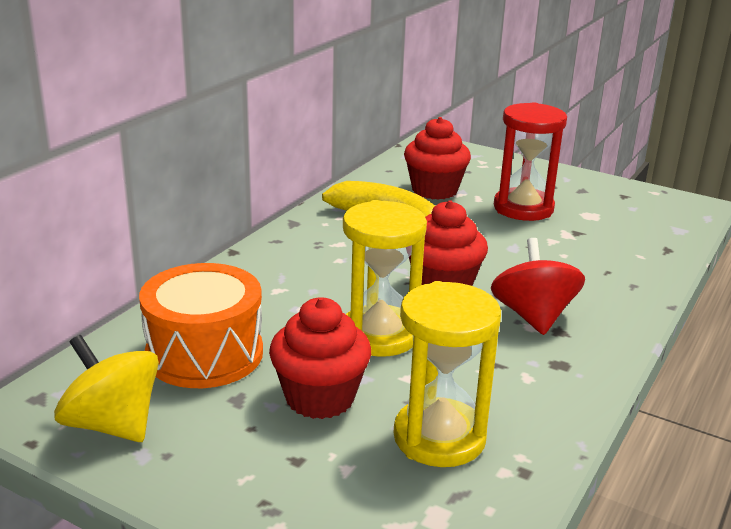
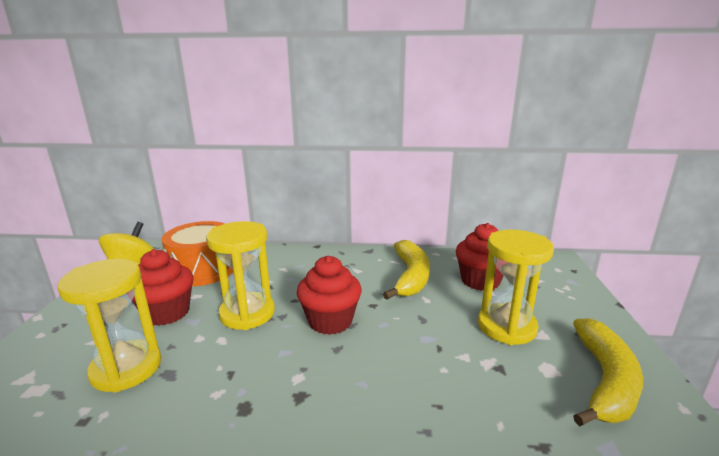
camera: 65 degrees right, 5 degrees down
red spinning top [491,238,585,335] -> none
red hourglass [494,102,567,221] -> yellow hourglass [478,230,554,345]
none -> yellow banana [573,318,643,426]

